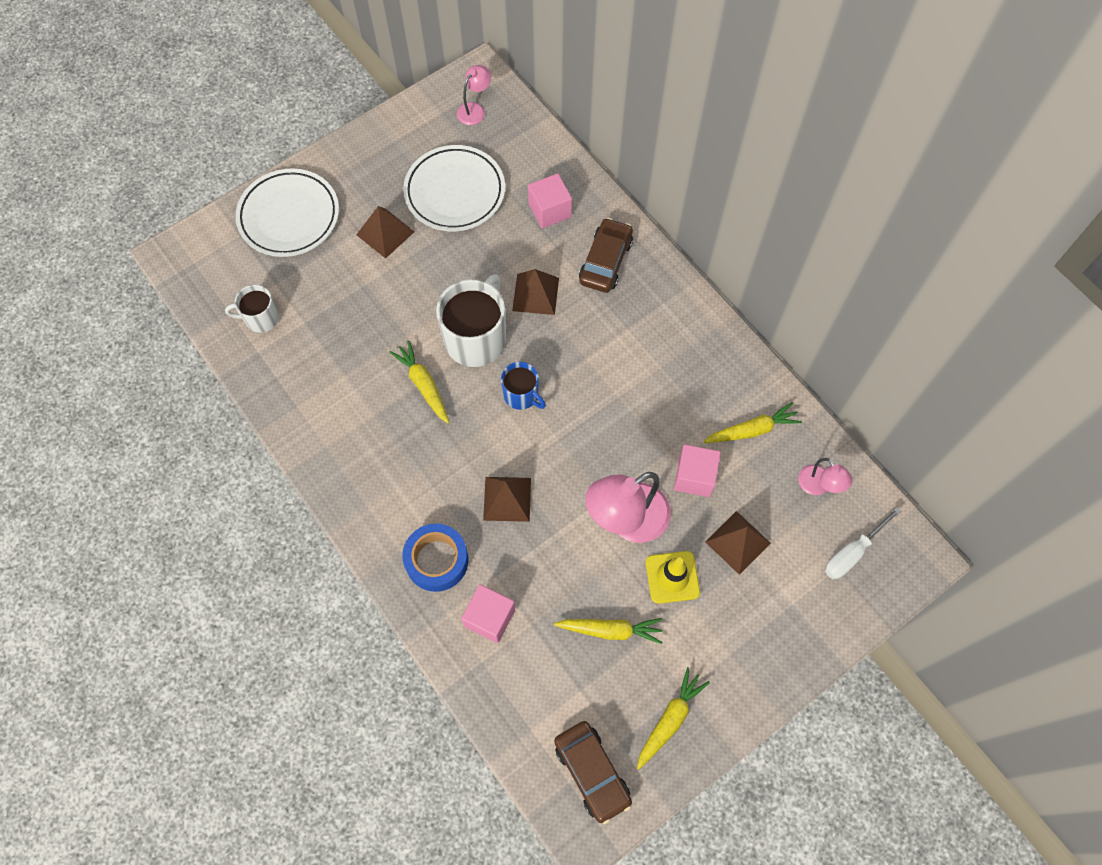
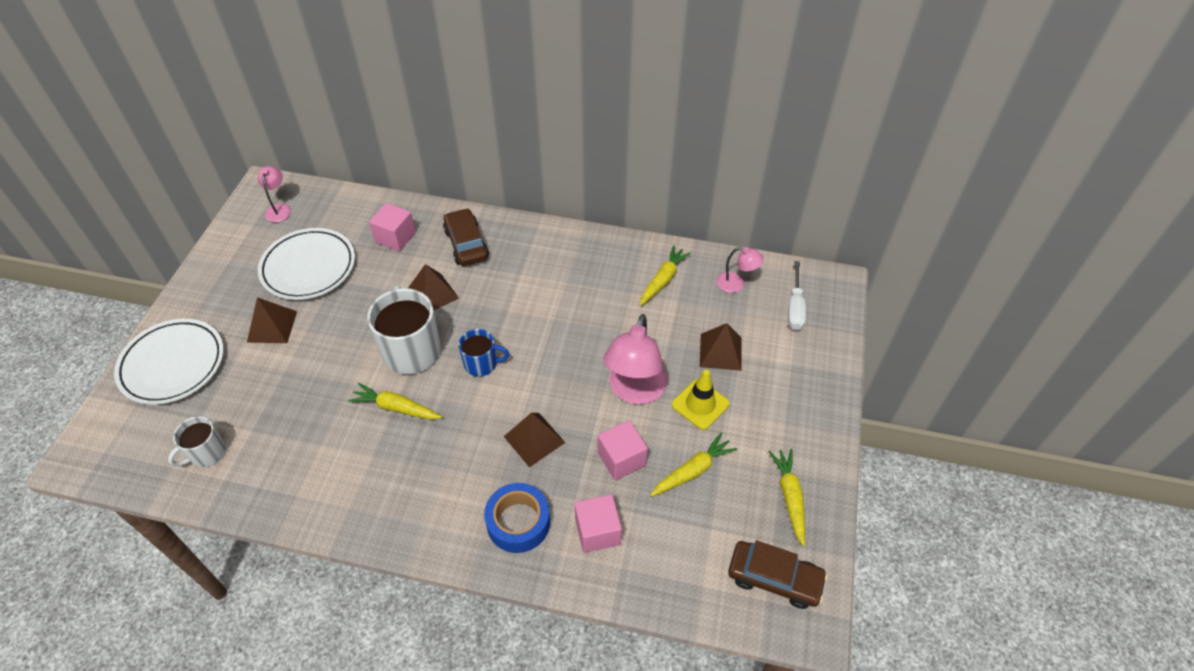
camera: 40 degrees left, 15 degrees down
pink cube [674,444,721,497] -> pink cube moved to [598,420,648,480]

